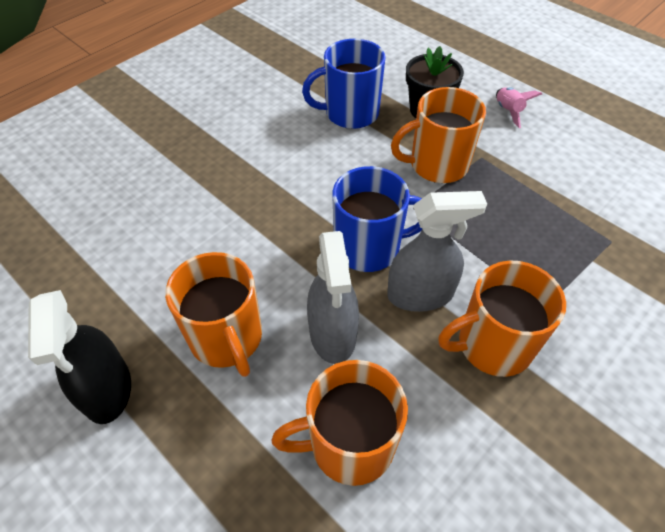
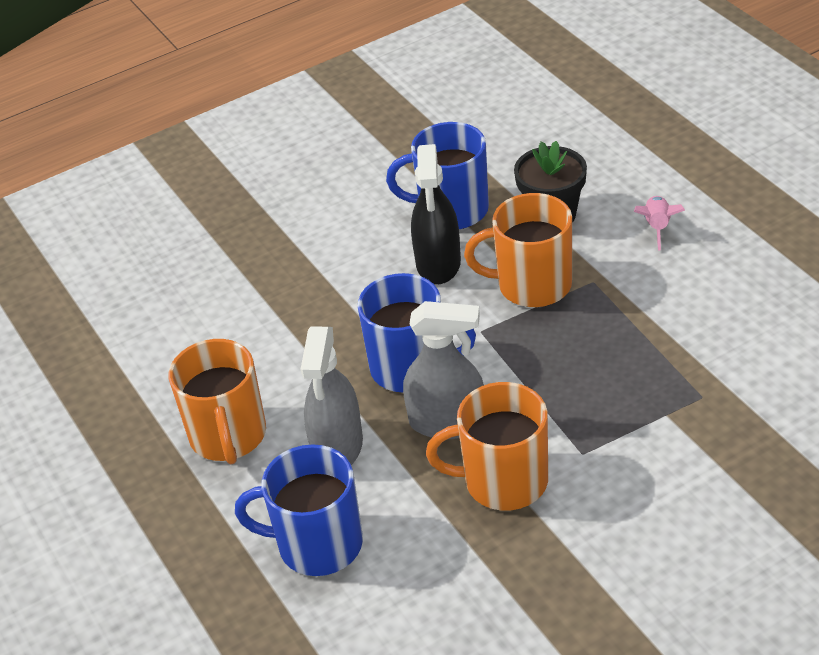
camera: 20 degrees right, 10 degrees down
black spray bottle [28,290,131,424] -> black spray bottle moved to [411,144,461,284]
orange mug [272,360,408,486] -> blue mug [235,444,363,576]

